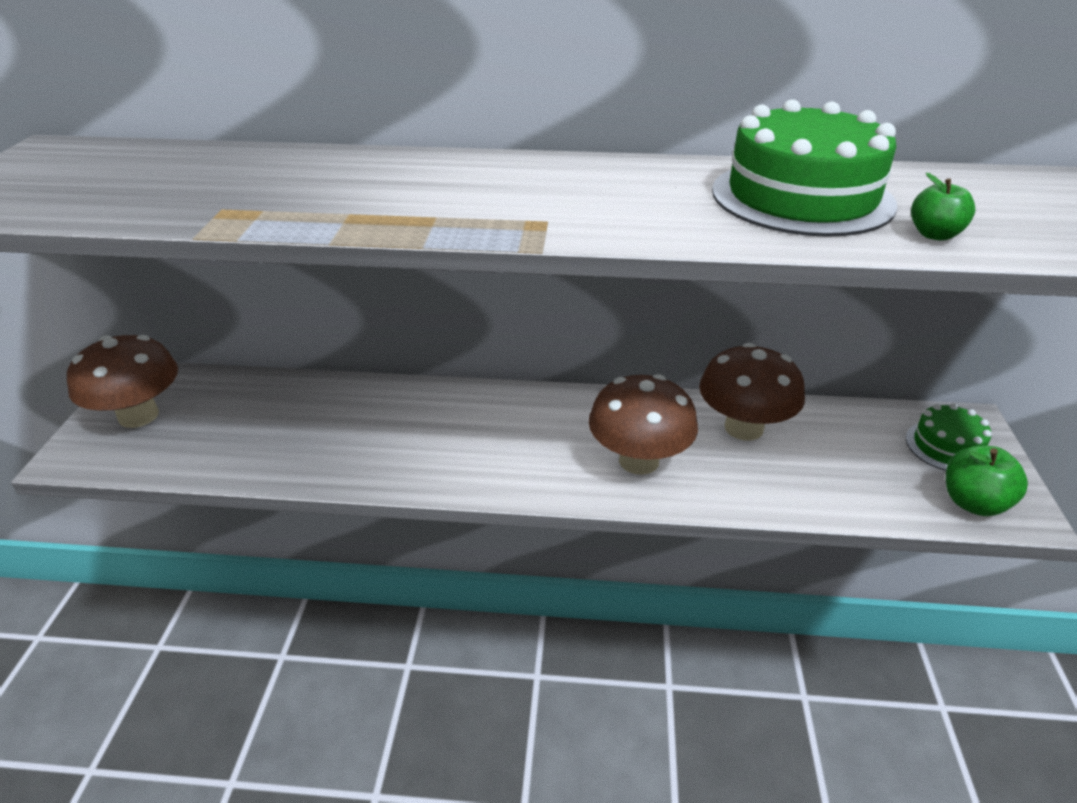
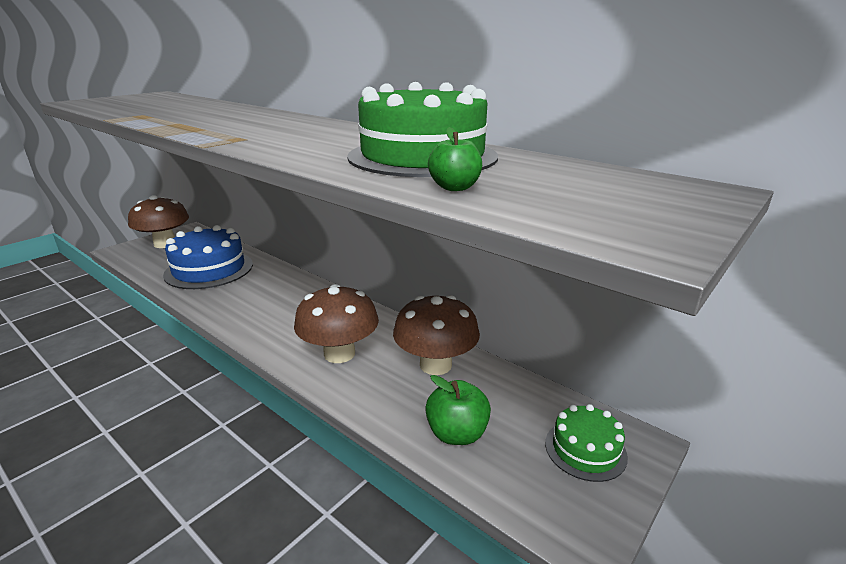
camera: 35 degrees right, 10 degrees down
green apple [946,446,1028,516] -> green apple moved to [425,375,491,445]
none -> blue cake [163,225,253,289]

